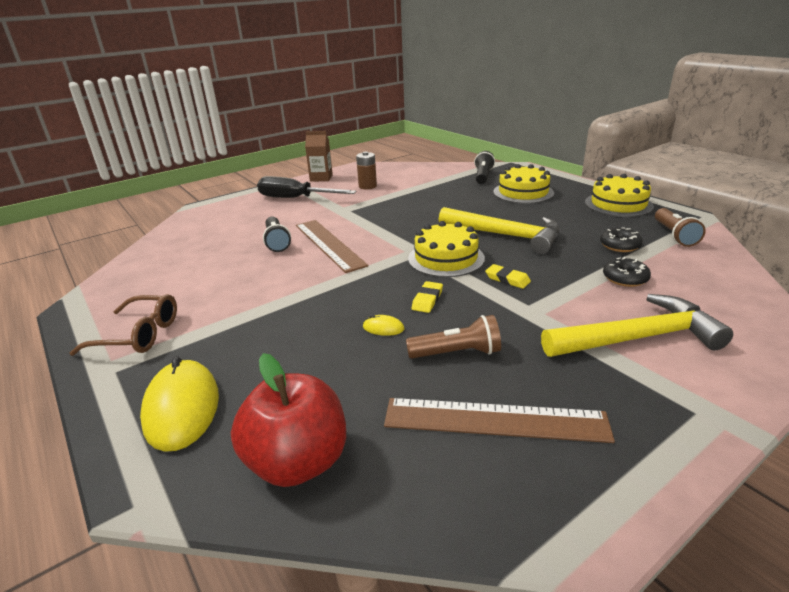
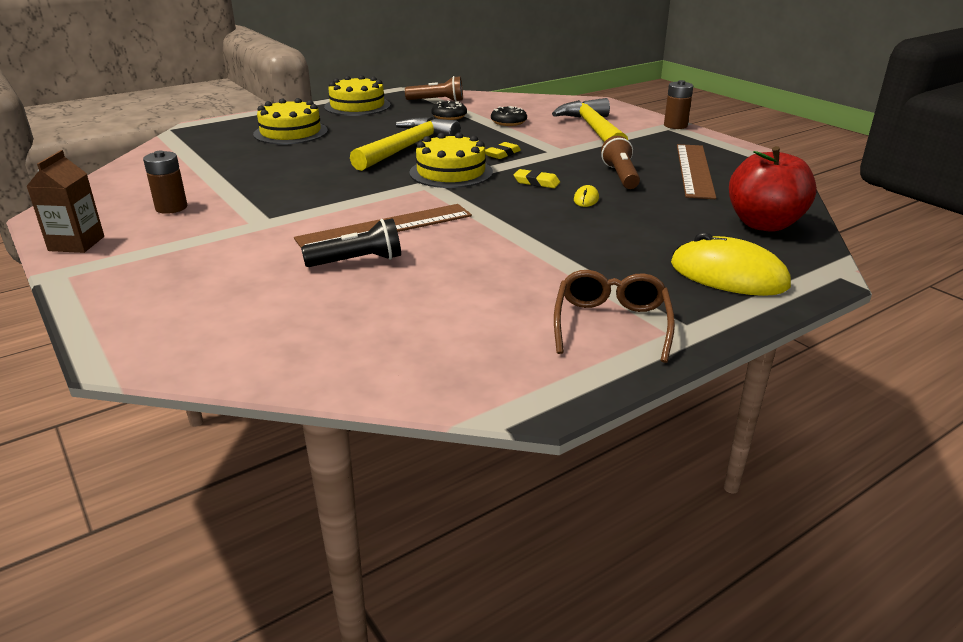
camera: 90 degrees left, 0 degrees up
yellow mouse [140,356,219,451] -> yellow mouse turned 45 degrees clockwise [671,232,791,296]
black screwdriver [257,176,357,198] -> none
black flashlight [474,151,495,184] -> none
none -> brown battery [664,80,693,129]

